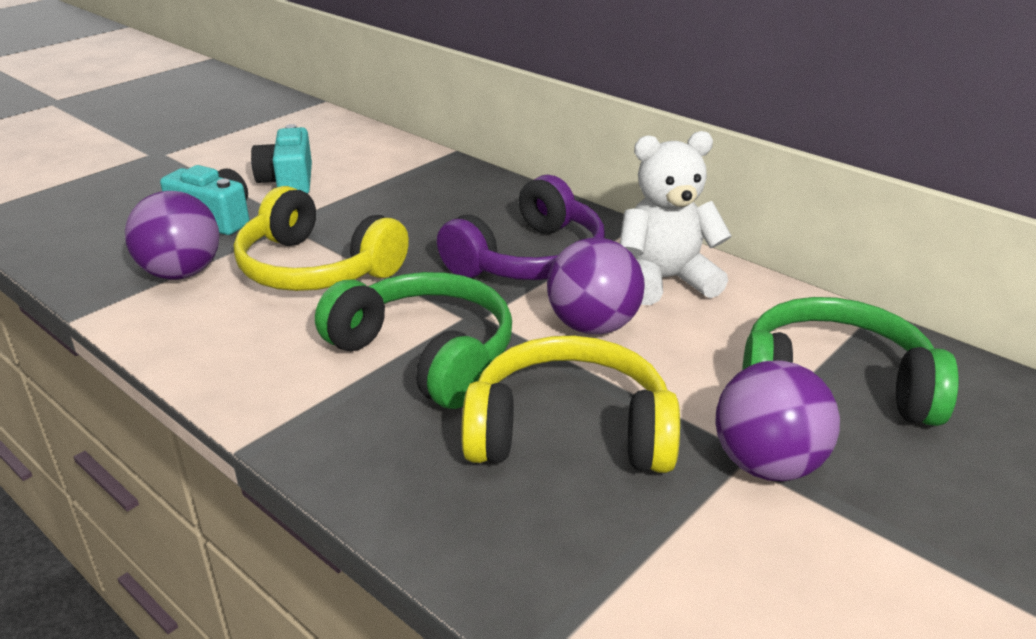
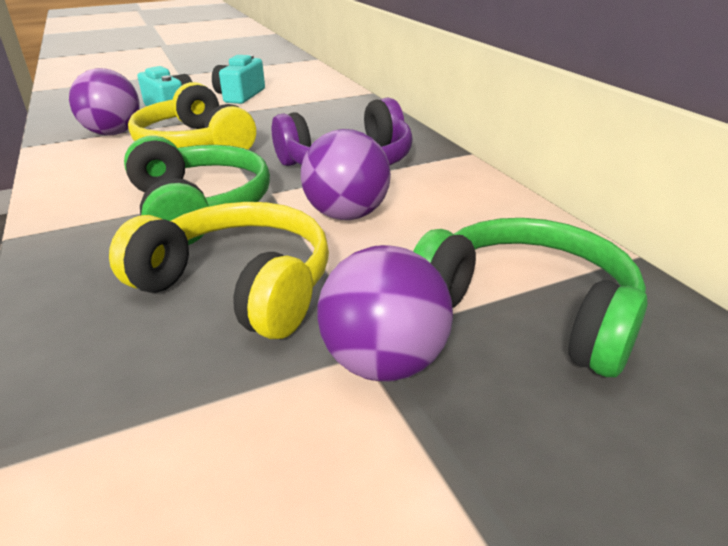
camera: 25 degrees right, 0 degrees up
white teddy bear [620,131,732,305] -> none

